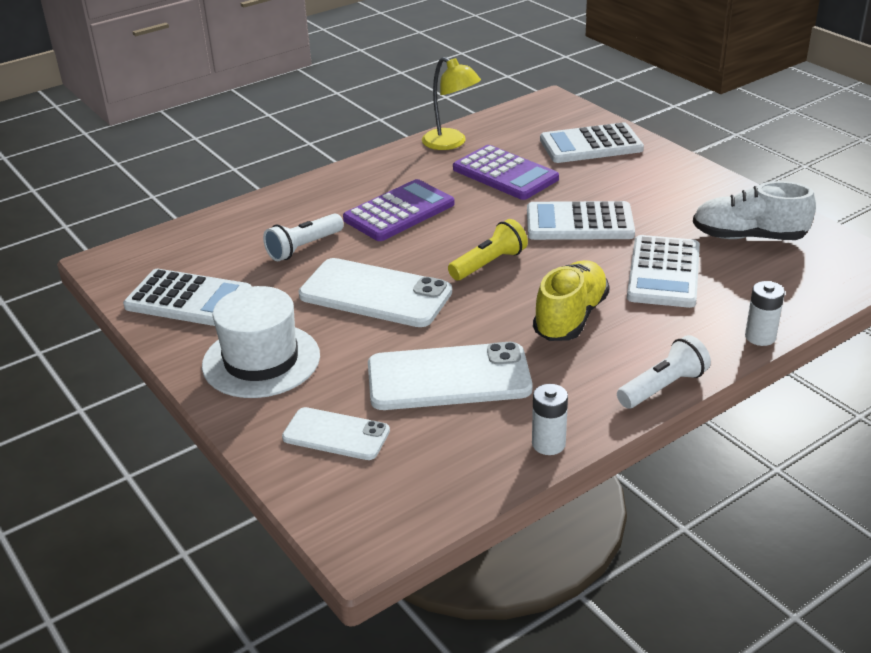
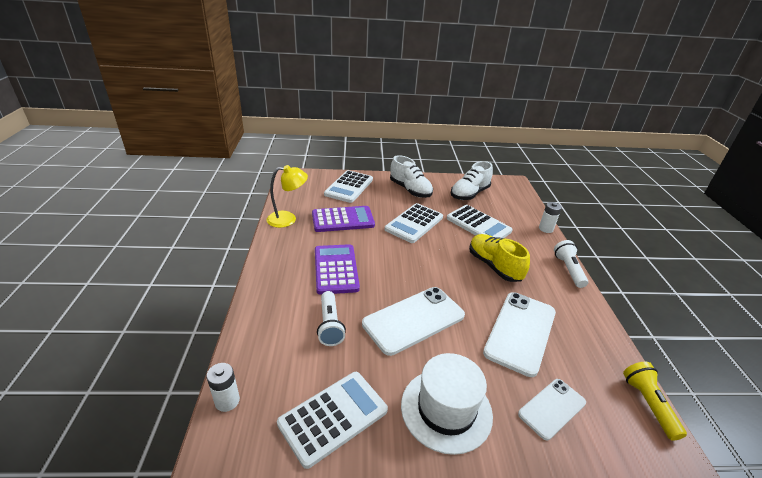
camera: 60 degrees left, 0 degrees up
yellow flashlight [448,219,528,280] -> yellow flashlight moved to [623,362,687,441]
white battery [532,384,568,455] -> white battery moved to [207,363,240,412]
none -> white shoe [390,155,433,198]

